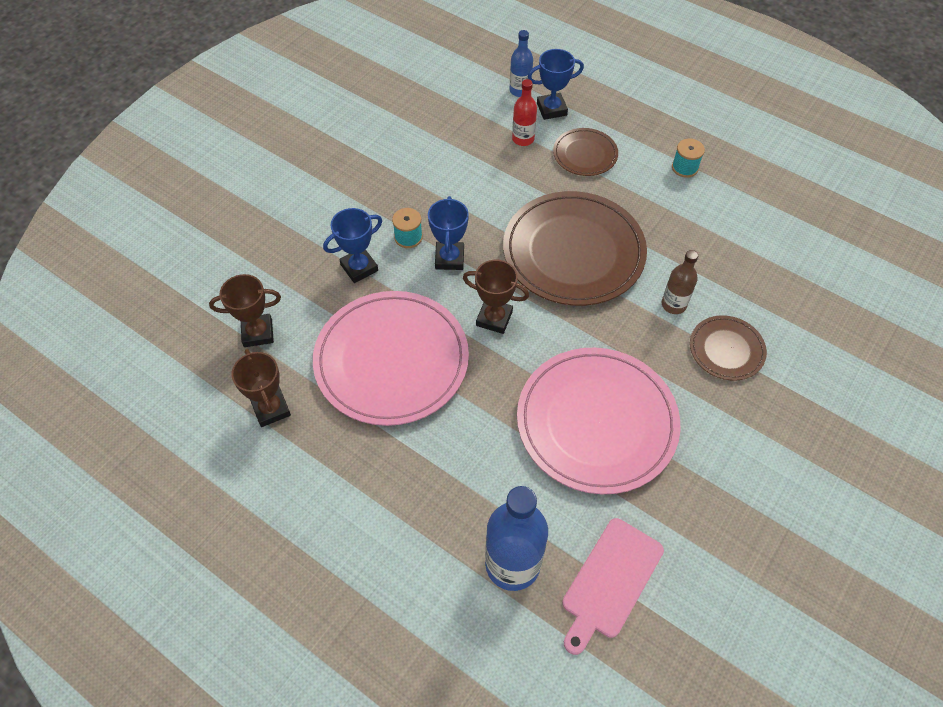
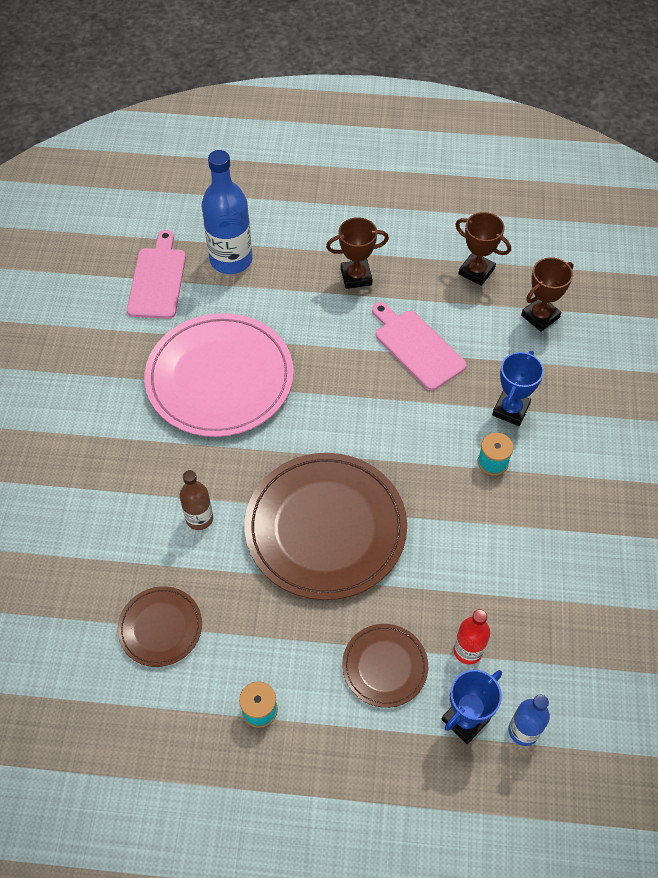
camera: 150 degrees right, 0 degrees up
pink plate [313,291,469,426] -> pink cutting board [372,302,467,390]
blue trophy [428,196,469,270] -> none
brown trophy [463,260,529,334] -> brown trophy moved to [326,217,389,289]
brown plate [690,315,767,381] -> brown plate moved to [117,586,202,667]

